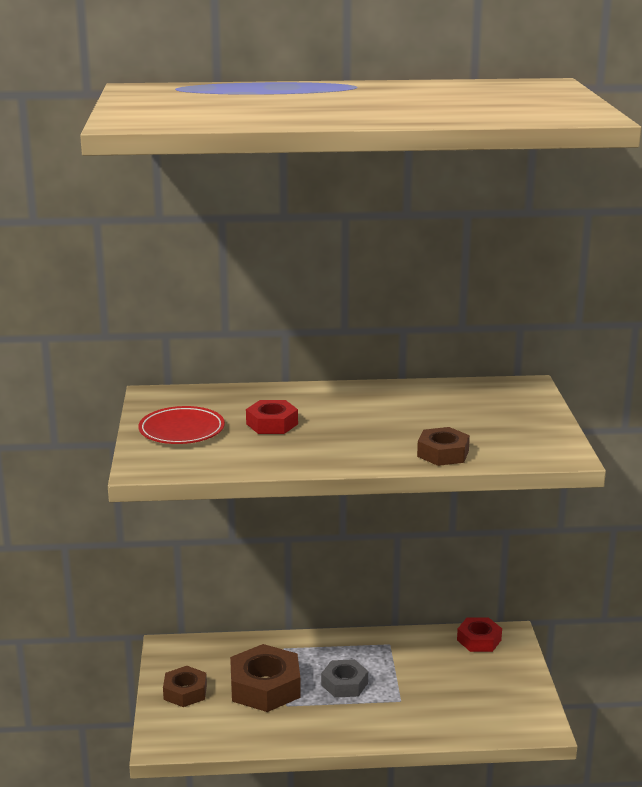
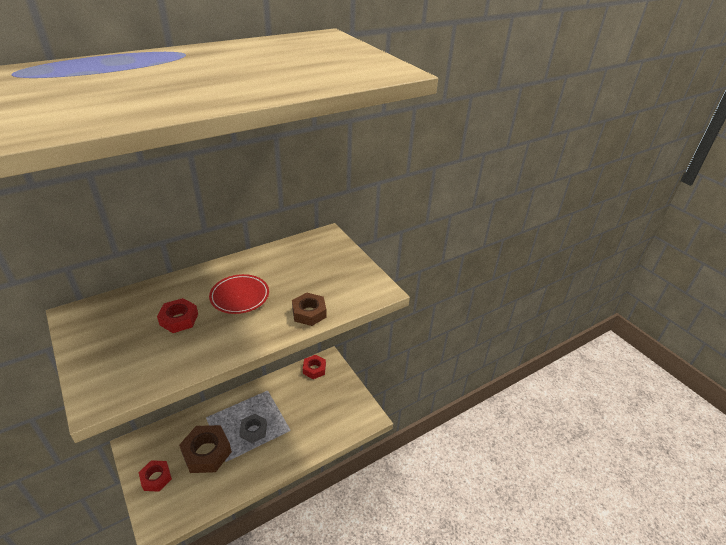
camera: 30 degrees left, 15 degrees up
red plate [138,406,225,444] -> red plate moved to [209,274,269,314]
brown nut [163,666,207,707] -> red nut [139,460,172,492]

